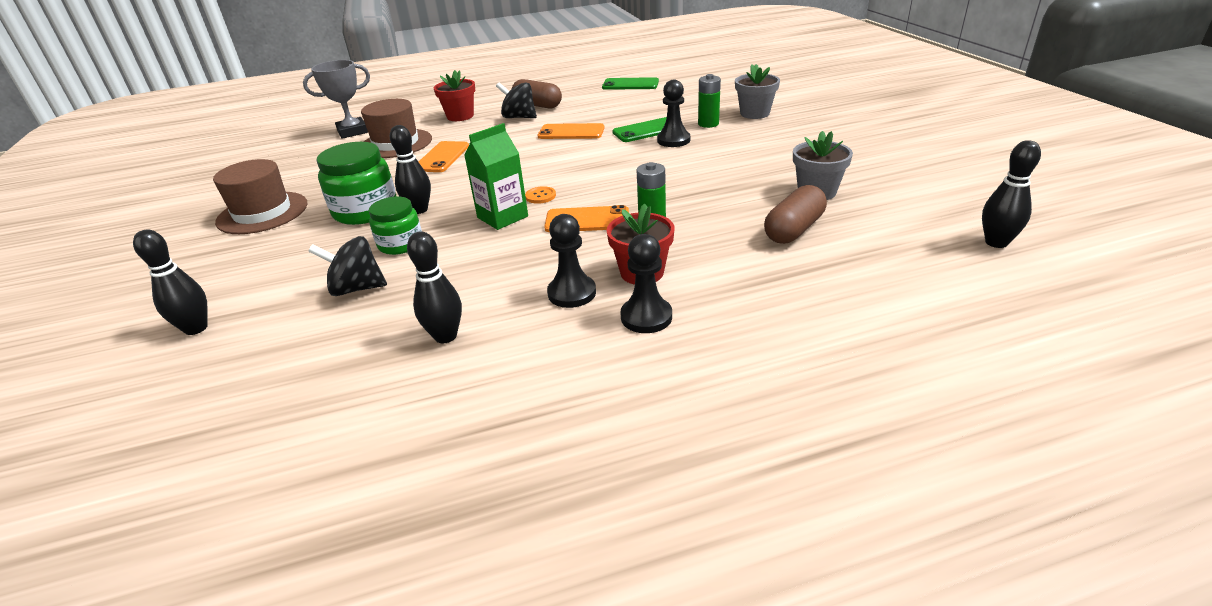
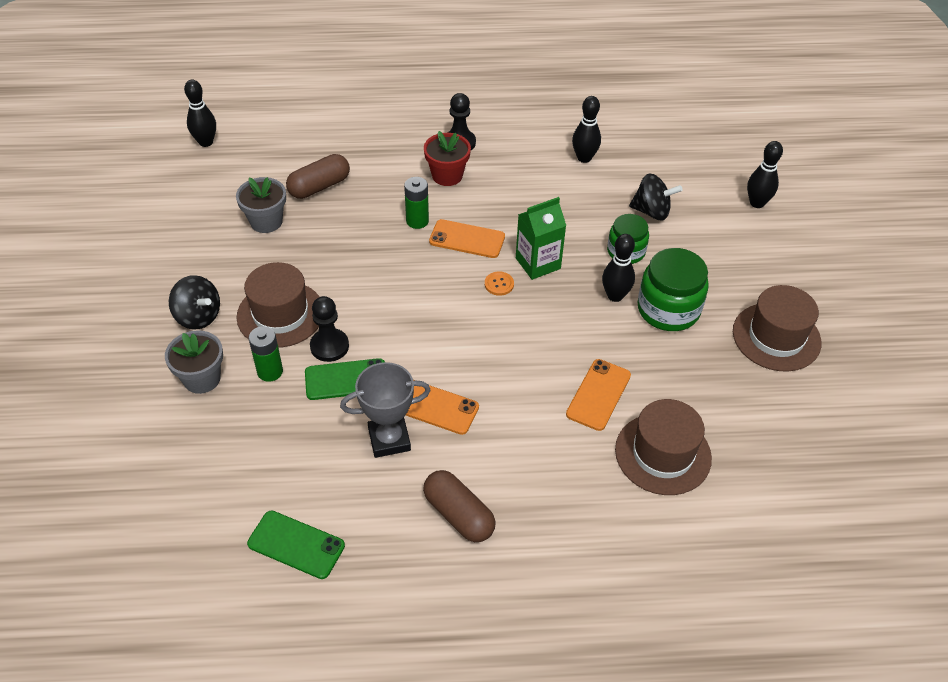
camera: 170 degrees left, 15 degrees up
grey trophy [303,60,370,139] -> grey trophy moved to [340,362,431,458]
red flower pot [434,70,475,121] -> none
black spinning top [496,83,537,118] -> black spinning top moved to [169,275,220,330]
black pawn [547,214,596,308] -> none
none -> brown hat [237,262,320,348]

